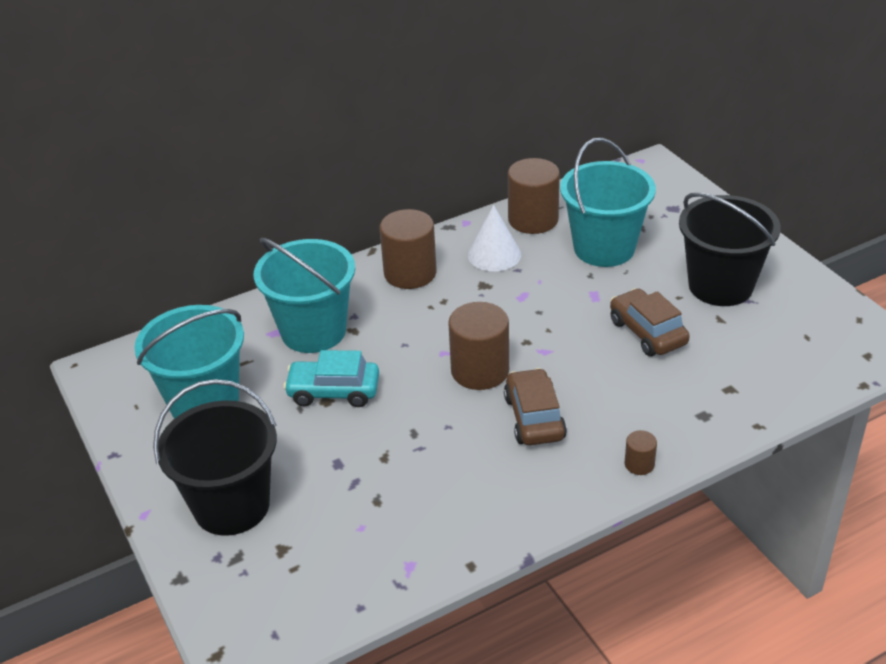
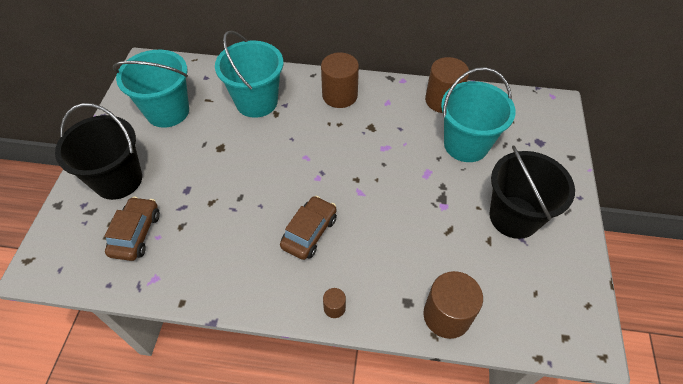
camera: 35 degrees right, 15 degrees up
turquoise car [283,350,379,407] -> none
brown cylinder [448,302,509,390] -> brown cylinder moved to [423,271,483,339]
white cone [468,205,521,271] -> none
brown car [610,288,690,356] -> brown car moved to [105,197,160,261]

